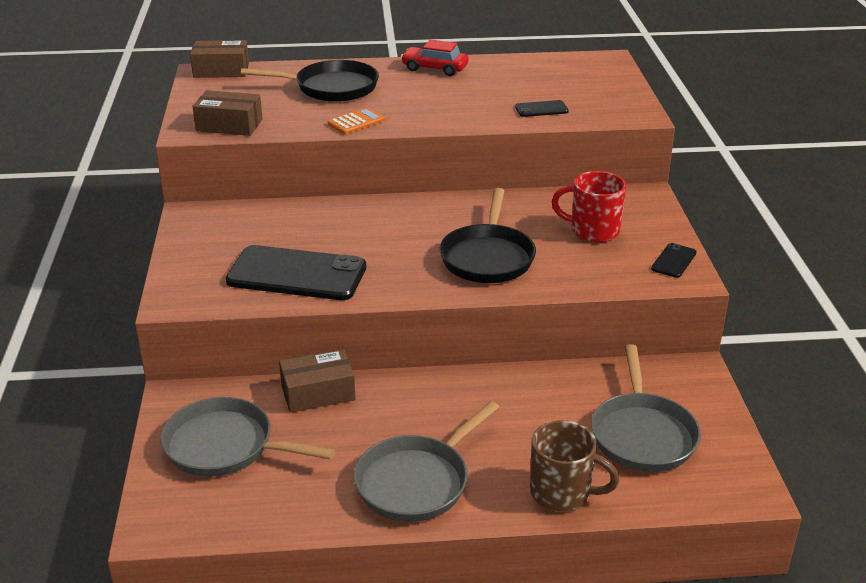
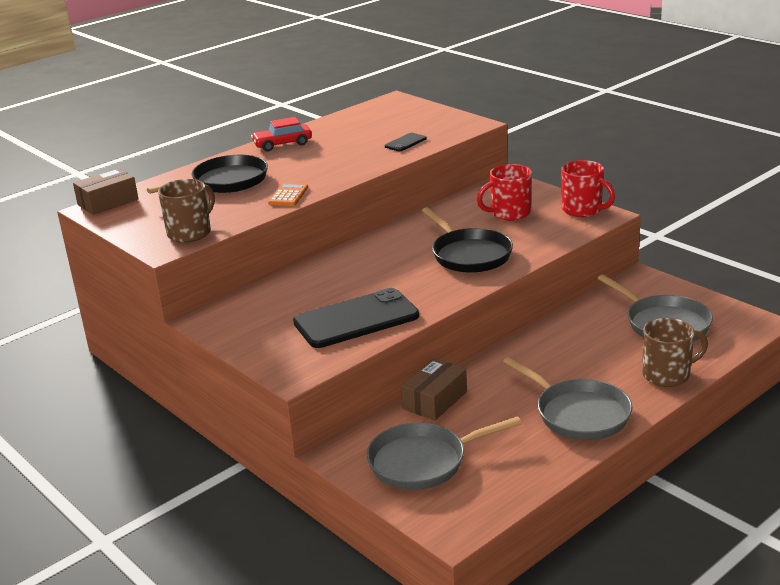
camera: 35 degrees left, 5 degrees down
brown box [193,90,263,136] -> brown mug [158,179,215,243]
grey pan [354,401,500,522] -> grey pan turned 45 degrees counterclockwise [503,357,633,440]
black phone [651,243,697,278] -> red mug [561,160,615,217]

